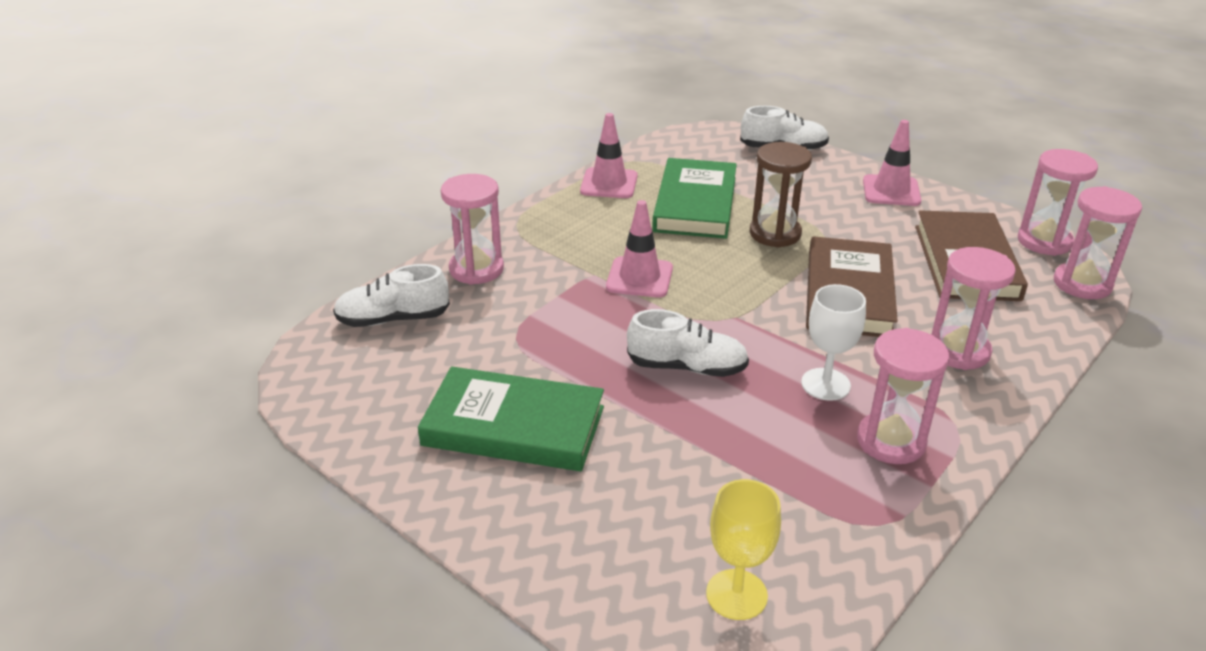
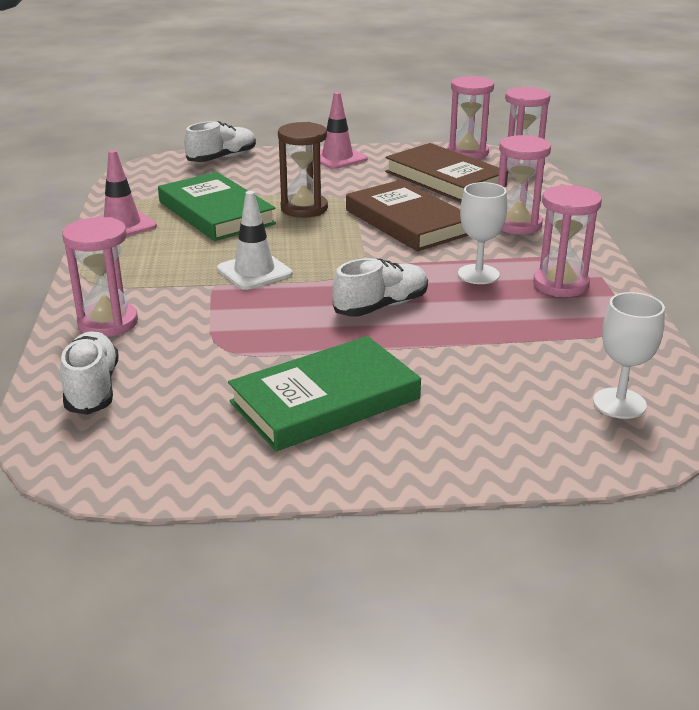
camera: 45 degrees left, 5 degrees down
white shoe [333,264,450,327] -> white shoe turned 135 degrees clockwise [60,331,119,415]
pink traffic cone [606,200,673,298] -> white traffic cone [217,191,292,290]
yellow goblet [706,479,781,620] -> white goblet [593,292,665,419]

